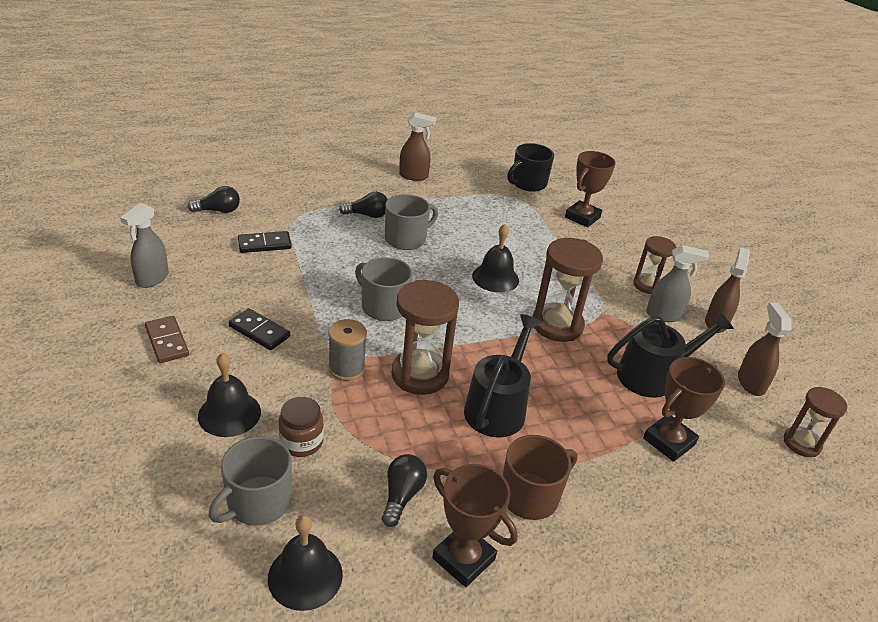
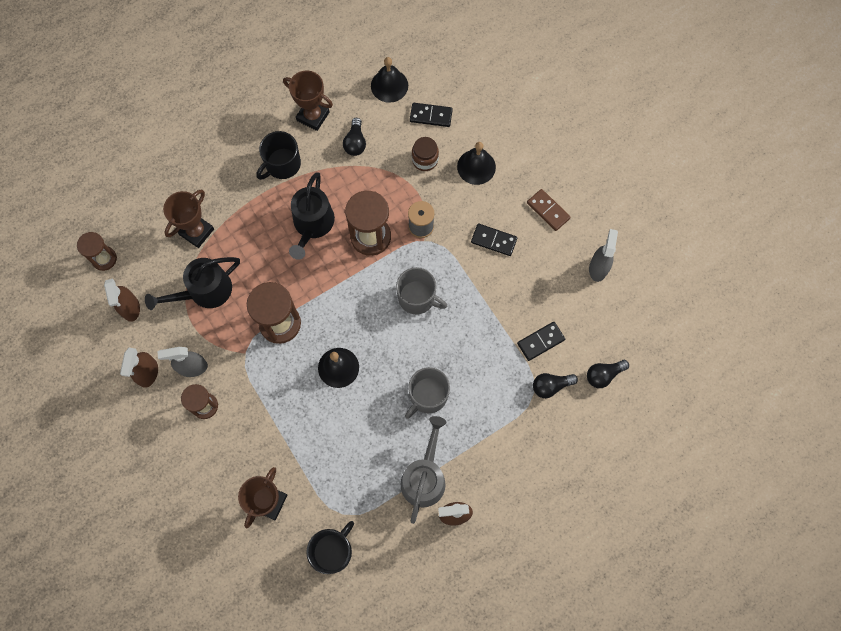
camera: 170 degrees right, 35 degrees up
grey mug [209,436,292,526] -> black domino [410,103,453,127]
black light bulb [339,192,388,218] -> black light bulb moved to [533,373,578,398]
brown mug [503,435,577,520] -> black mug [256,131,301,180]
none -> grey watering can [401,416,446,524]

